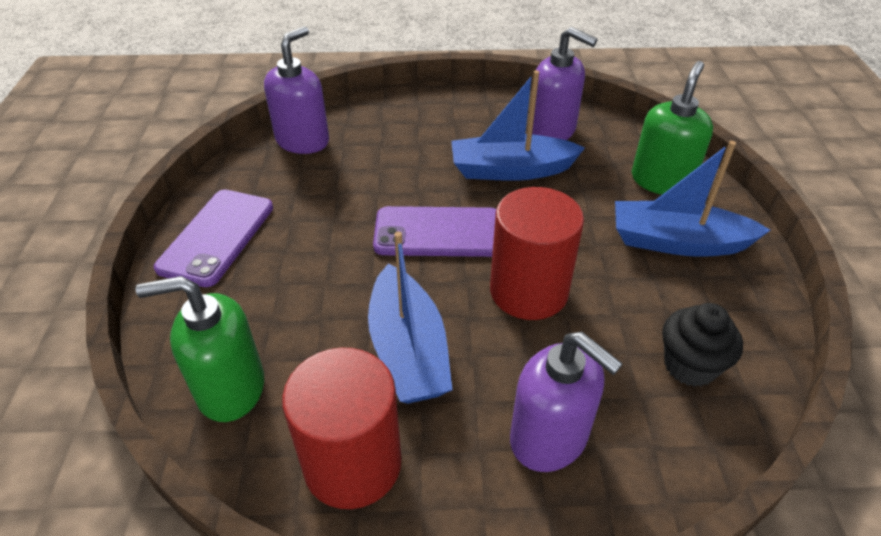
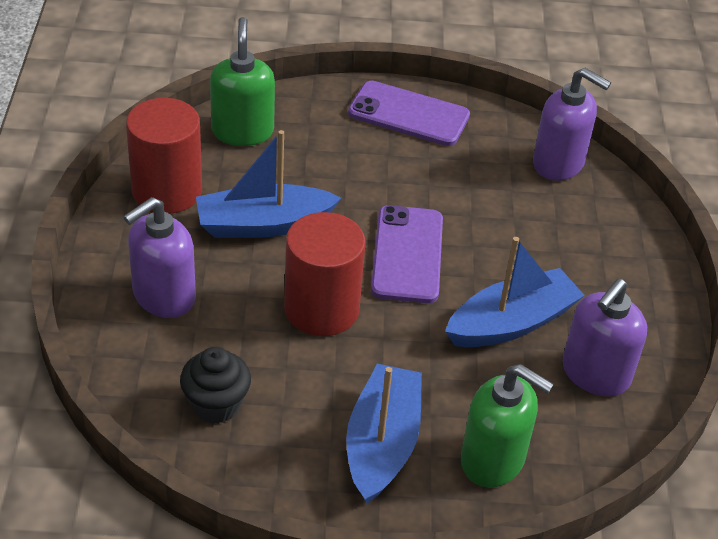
camera: 90 degrees right, 0 degrees up
blue boat [451,70,585,181] -> blue boat turned 60 degrees clockwise [445,237,585,347]

